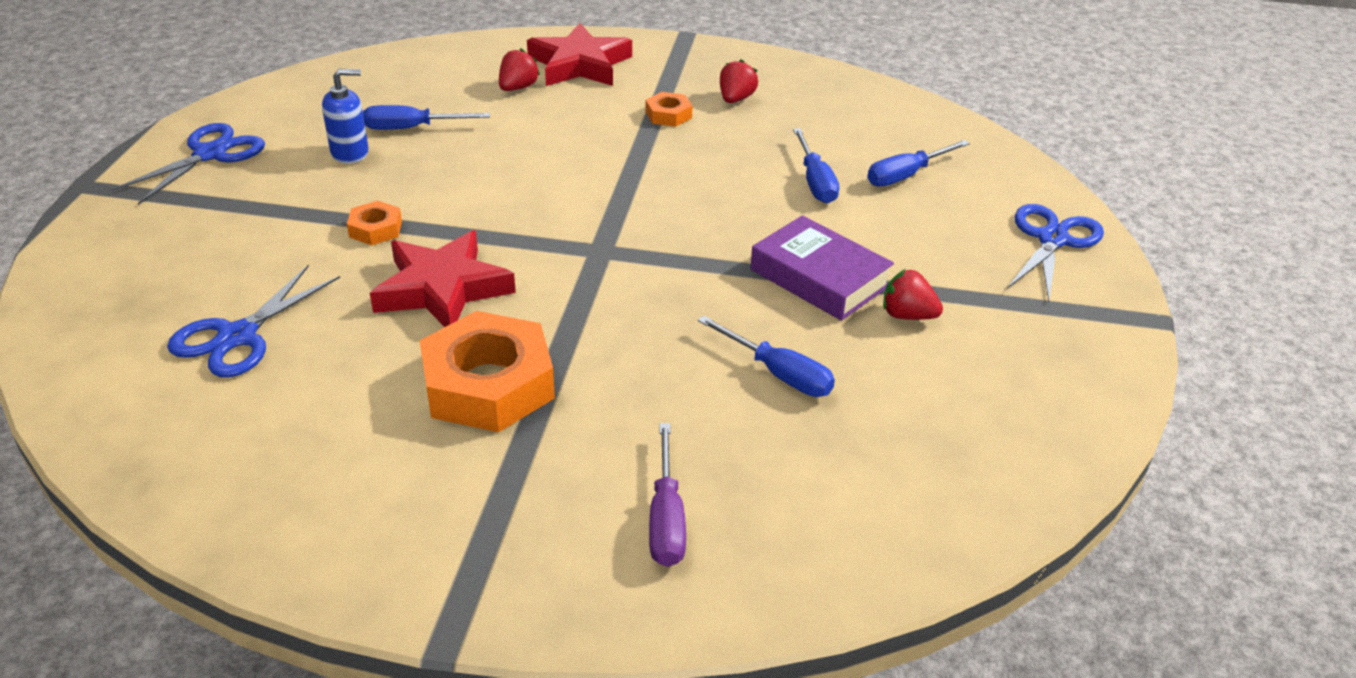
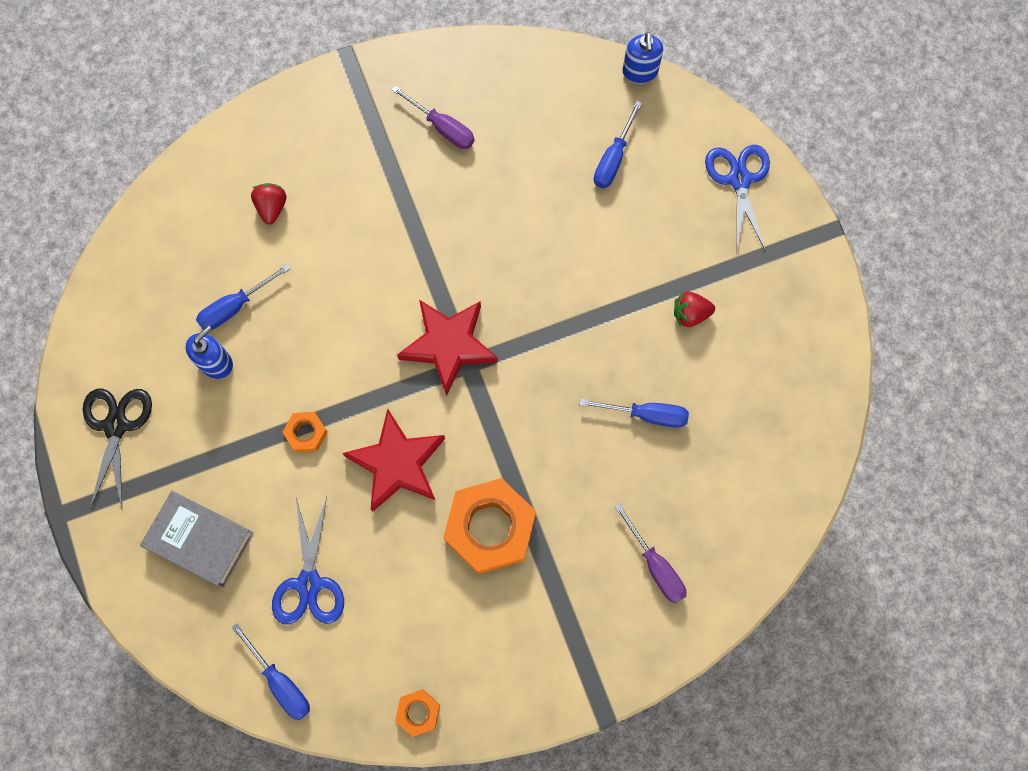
camera: 30 degrees left, 35 degrees up
blue scissors [111,123,265,205] -> black scissors [83,388,152,509]
red star [527,23,632,86] -> red star moved to [397,300,498,396]
orange nut [646,92,693,127] -> orange nut moved to [395,689,440,737]
red strawberry [720,59,758,103] -> purple screwdriver [391,86,475,149]
purple book [750,215,894,321] -> none
blue screwdriver [793,128,839,203] -> blue screwdriver moved to [231,623,310,720]
none -> grey book [140,491,254,588]
none -> blue soap dispenser [623,32,663,84]

